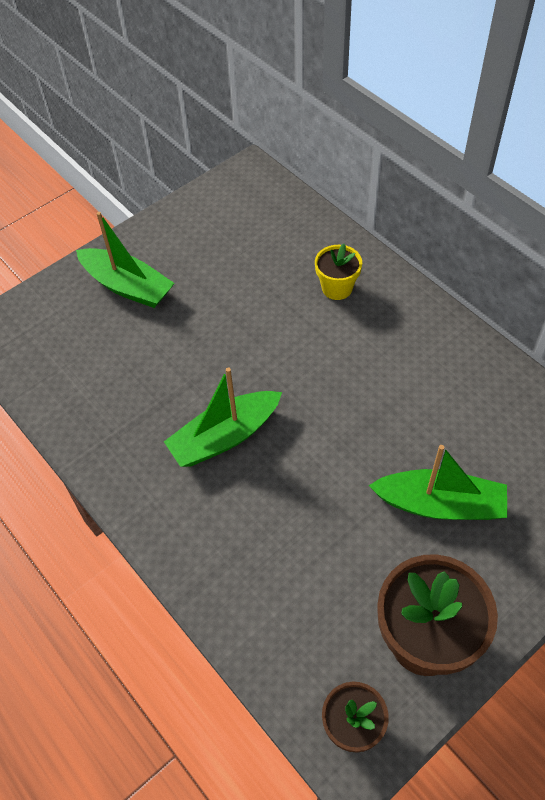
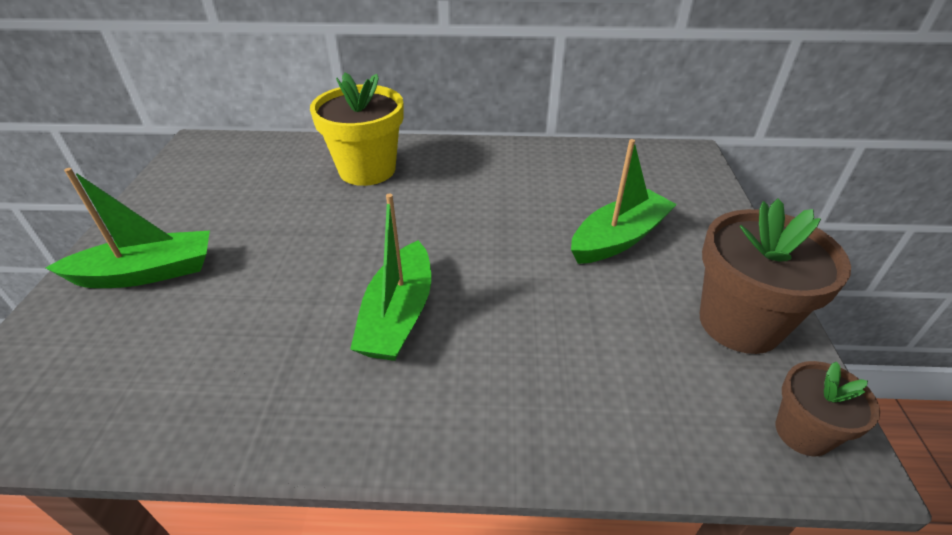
camera: 50 degrees left, 15 degrees down
yellow flower pot [315,244,362,300] -> yellow flower pot [310,72,404,186], size x1.81

